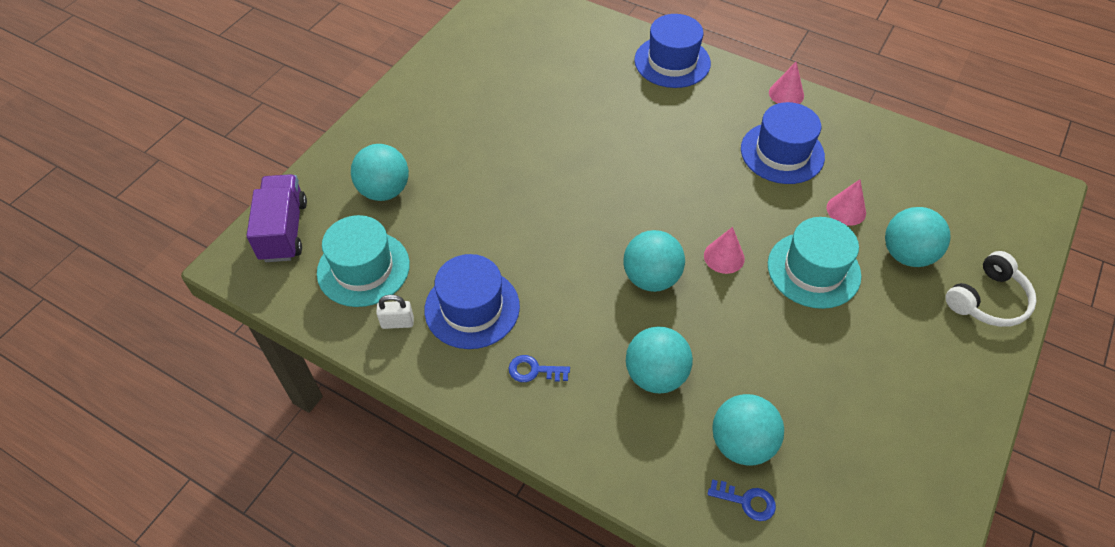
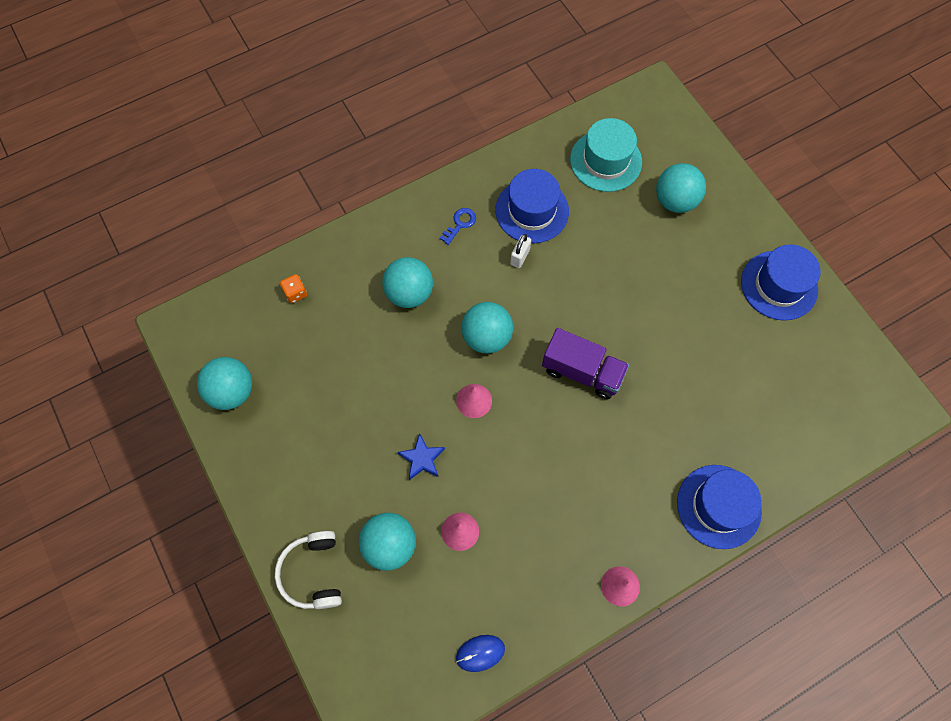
camera: 120 degrees right, 15 degrees up
purple truck [246,174,307,262] -> purple truck moved to [542,328,629,399]
white padlock [376,295,414,329] -> white padlock moved to [510,234,531,268]
blue key [708,479,776,521] -> orange dice [280,274,307,303]
turquoise ball [712,394,784,465] -> turquoise ball moved to [197,357,252,410]
blue hat [741,102,825,184] -> blue hat moved to [741,244,821,321]
turquoise hat [768,217,861,309] -> blue star [398,433,445,480]
none -> blue mouse [456,635,505,672]

